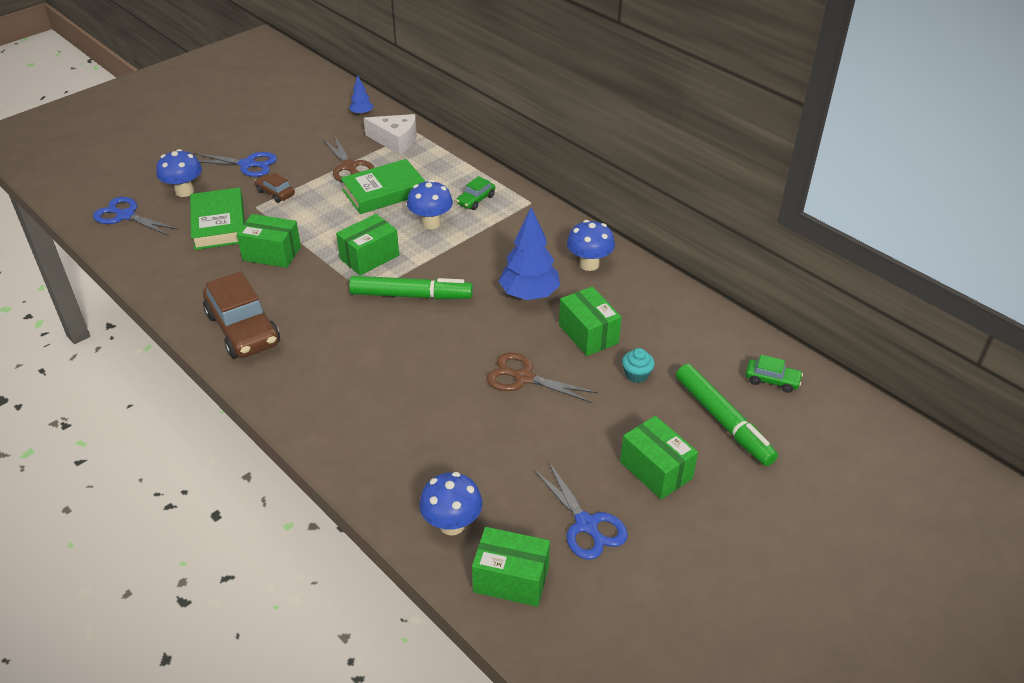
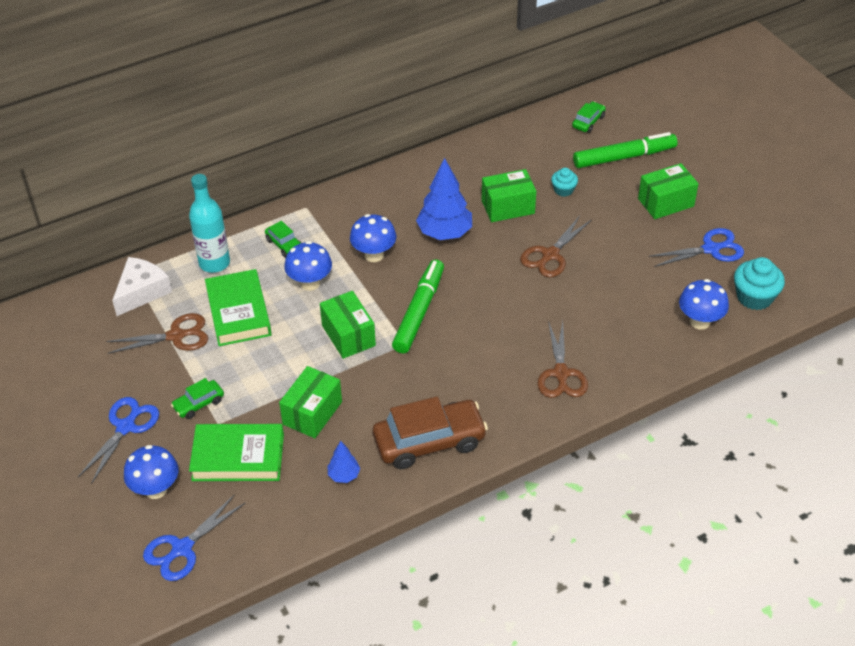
camera: 75 degrees left, 5 degrees up
brown car [254,173,295,203] -> green car [171,378,224,419]
blue tree [349,75,374,115] -> blue tree moved to [328,441,360,483]
green box [472,527,550,607] -> turquoise cupcake [734,257,785,310]
blue mushroom [567,220,615,271] -> blue mushroom moved to [350,214,396,262]
none -> turquoise bottle [189,174,230,273]
none -> brown scissors [538,321,588,398]

